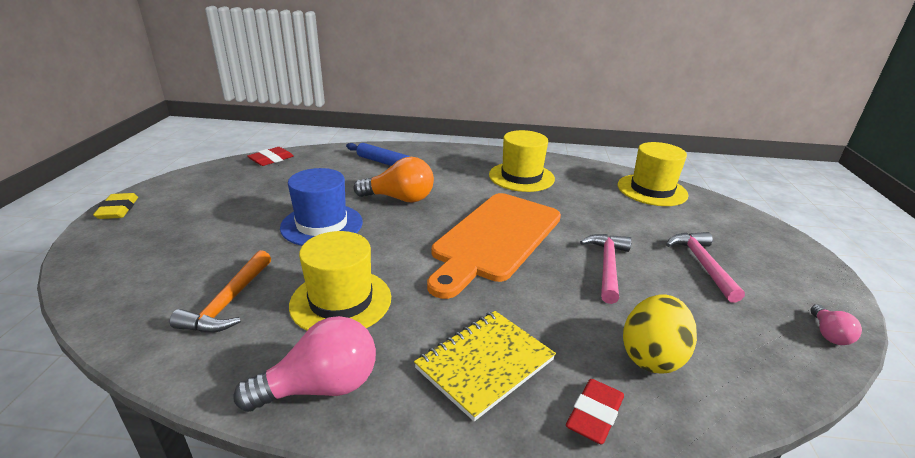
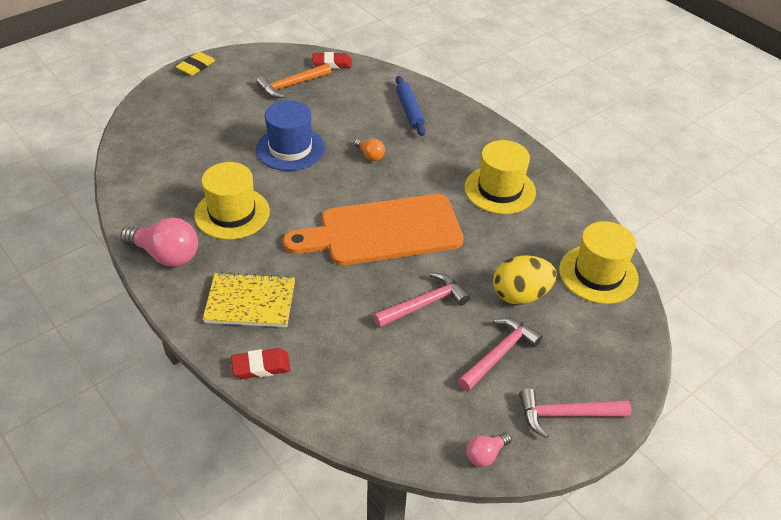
camera: 45 degrees right, 15 degrees up
orange hammer [170,250,271,333] -> orange hammer moved to [256,63,331,98]
orange light bulb [354,157,434,203] -> orange light bulb [355,138,385,161], size x0.52
yellow egg [623,294,697,374] -> yellow egg moved to [493,255,557,305]
none -> pink hammer [519,388,631,438]

